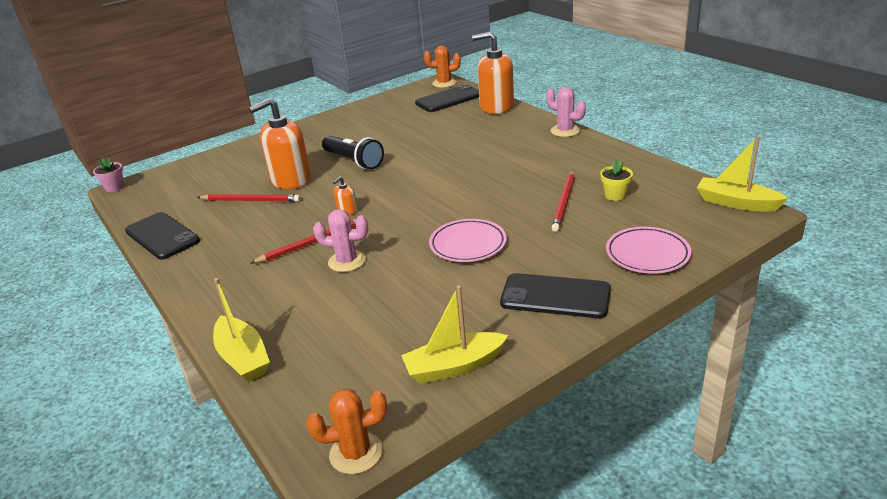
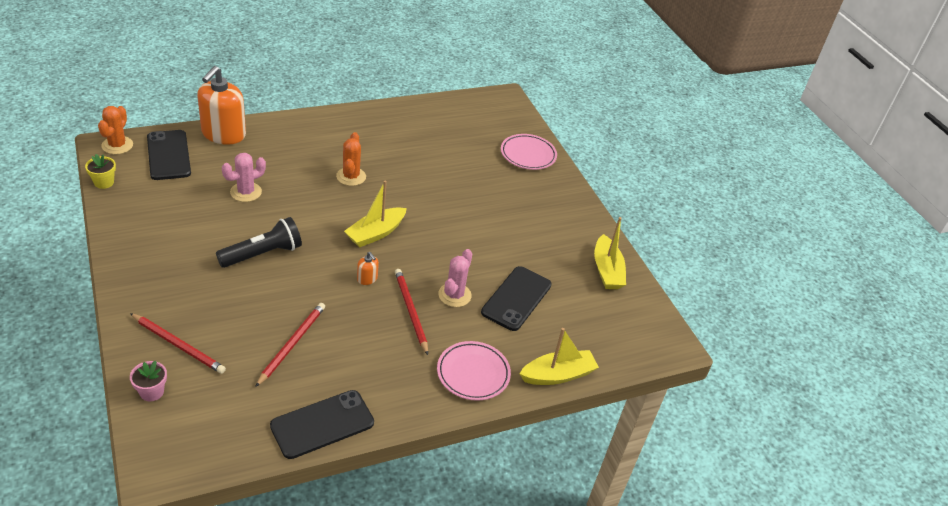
camera: 85 degrees left, 10 degrees up
pink flower pot [93,157,124,192] -> pink flower pot moved to [130,361,167,401]
orange soap dispenser [249,98,311,189] -> none
orange cactus [307,389,387,474] -> orange cactus moved to [336,132,366,186]
pink plate [429,219,507,262] -> pink plate moved to [437,341,511,401]
black phone [500,273,611,318] -> black phone moved to [481,266,552,331]
pink cactus [546,87,586,137] -> pink cactus moved to [222,153,266,202]
red pencil [551,171,575,232] -> red pencil moved to [130,313,226,374]
yellow flower pot [600,160,633,201] -> yellow flower pot moved to [85,154,116,189]
yellow boat [697,136,789,212] -> yellow boat moved to [344,180,407,247]

